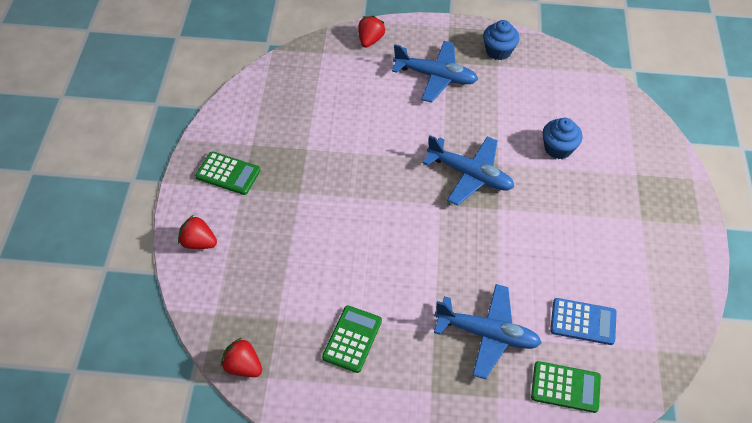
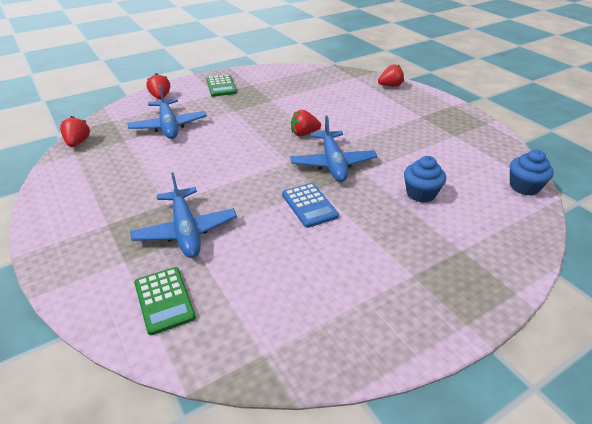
camera: 55 degrees right, 15 degrees down
green calculator [322,306,382,373] -> none
blue plane [392,41,478,103] -> blue plane moved to [127,85,207,139]
blue cupcake [483,20,519,60] -> blue cupcake moved to [510,149,554,195]
blue calculator [550,298,617,345] -> blue calculator moved to [282,183,339,228]
none -> red strawberry [291,110,321,136]

